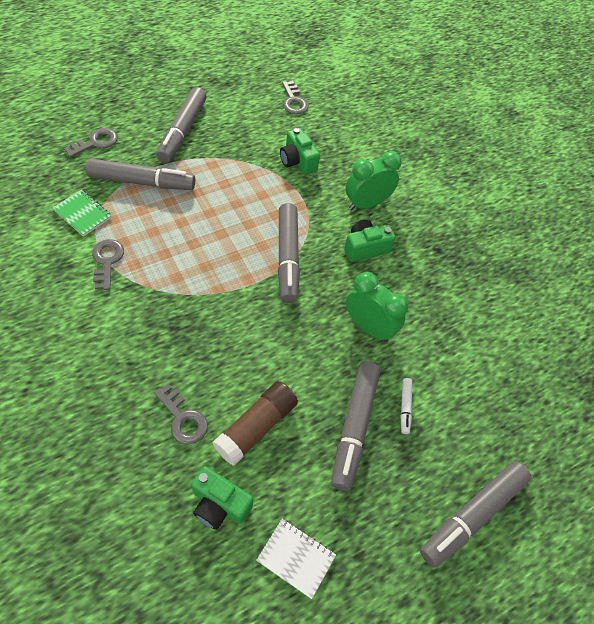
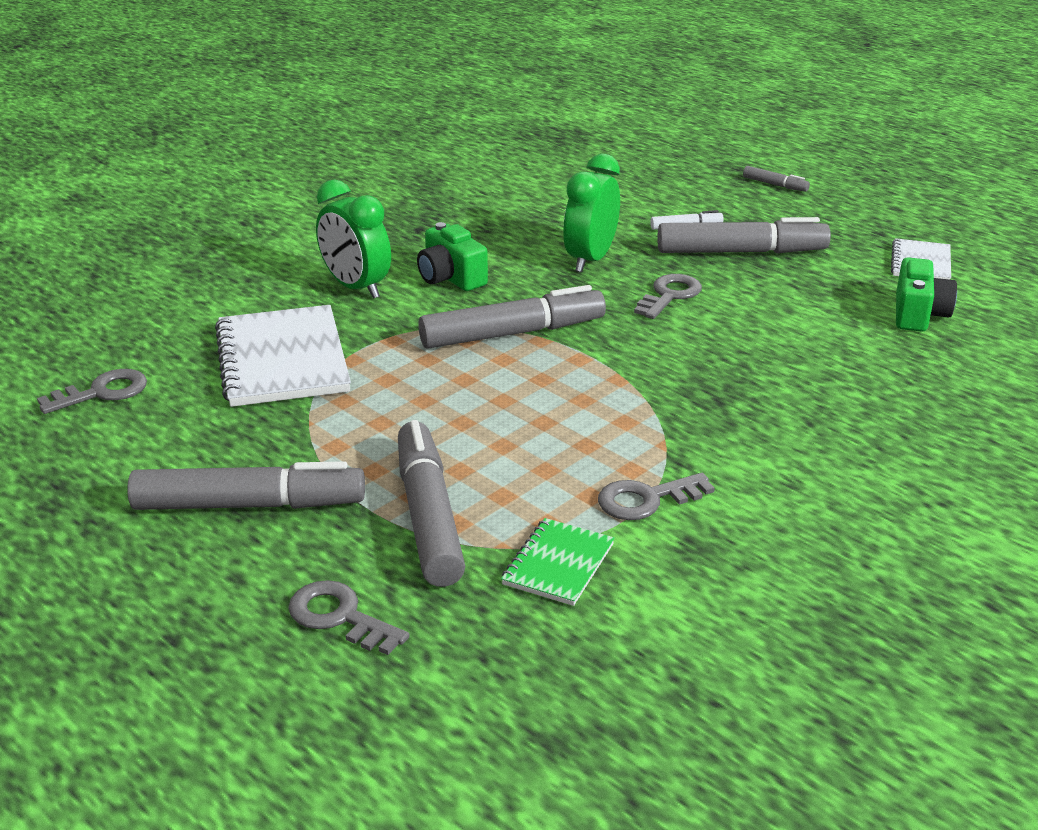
camera: 100 degrees left, 25 degrees down
grey key [154,384,208,445] -> grey key moved to [634,274,702,319]
brown glue stick [212,381,298,466] -> none
green camera [280,128,320,175] -> white notebook [215,305,351,407]
grey marker [420,461,531,568] -> grey marker [743,166,810,192], size x0.45

